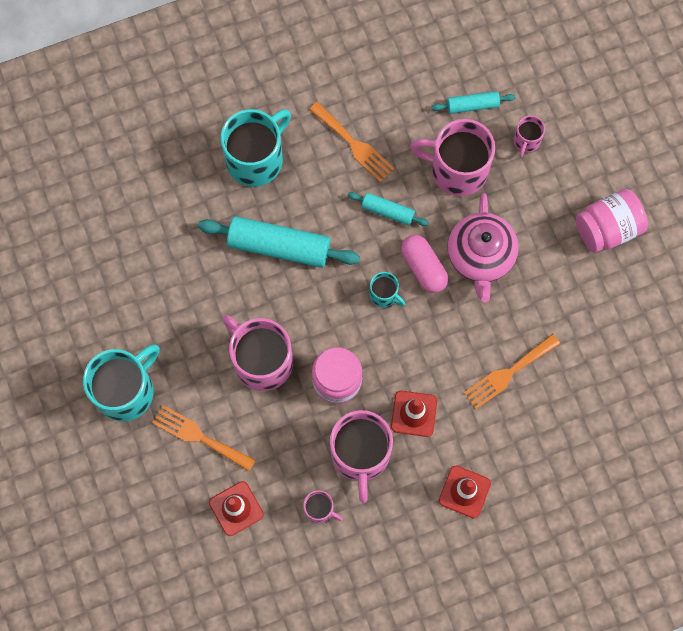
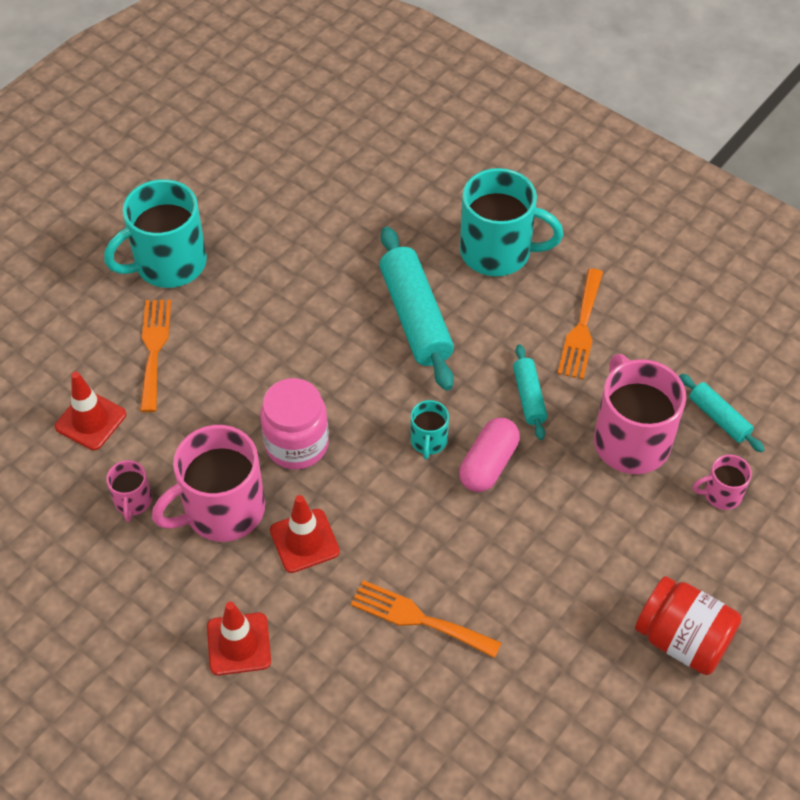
camera: 60 degrees right, 20 degrees down
turquoise mug [83,344,160,422] -> turquoise mug turned 135 degrees clockwise [104,179,207,288]
pink mug [222,315,293,391] -> none
pink teapot [447,193,519,302] -> none
pink jar [576,189,648,253] -> red jar [635,576,742,675]

